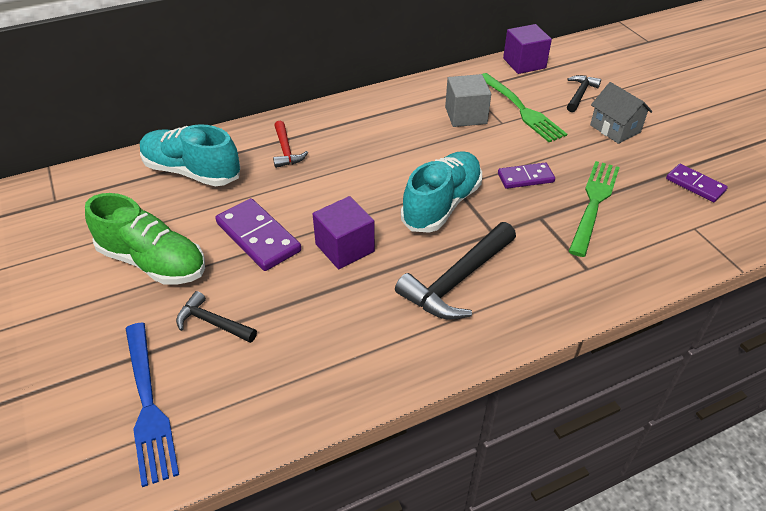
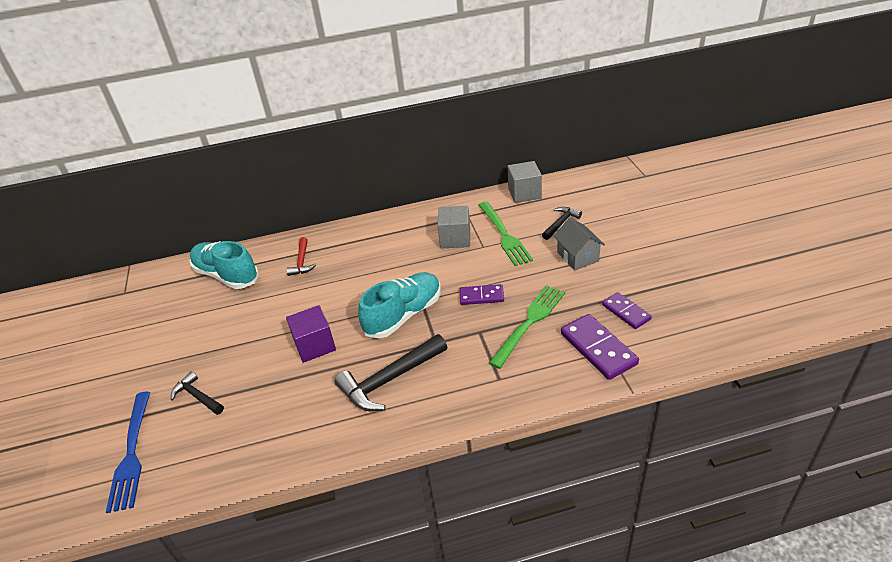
camera: 15 degrees right, 5 degrees down
green shoe [85,193,205,285] -> none
purple domino [216,198,301,271] -> purple domino moved to [561,314,639,380]
purple cube [503,24,552,74] -> grey cube [508,161,542,203]

